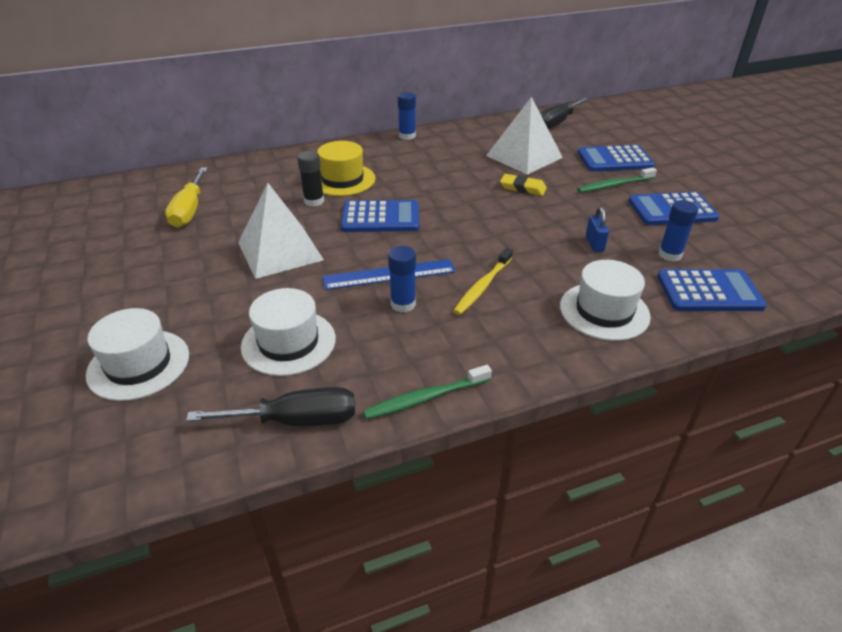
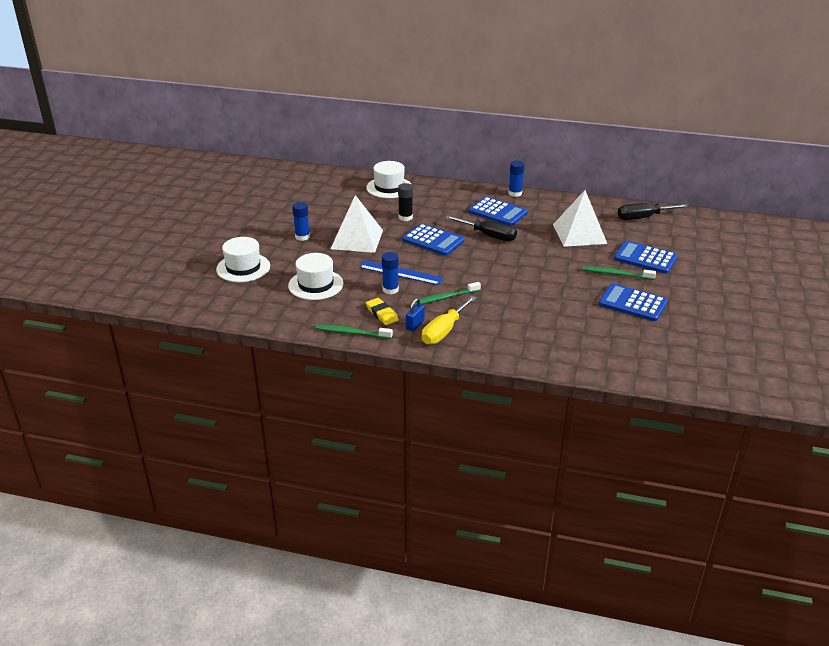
camera: 35 degrees right, 5 degrees down
yellow screwdriver [165,168,208,228] -> yellow screwdriver moved to [422,296,476,345]
black screwdriver [186,387,355,426] -> black screwdriver moved to [445,216,517,241]
yellow hat [317,141,376,196] -> none
yellow toothbrush [453,248,513,315] -> green toothbrush [411,282,481,306]
yellow eraser [500,174,547,196] -> yellow eraser moved to [366,298,399,325]
white hat [560,260,651,341] -> white hat moved to [366,161,412,198]
blue padlock [586,207,609,252] -> blue padlock moved to [406,298,425,331]
blue calculator [657,269,767,311] -> blue calculator moved to [468,197,528,226]
blue glue stick [658,200,698,262] -> blue glue stick moved to [292,202,310,241]

